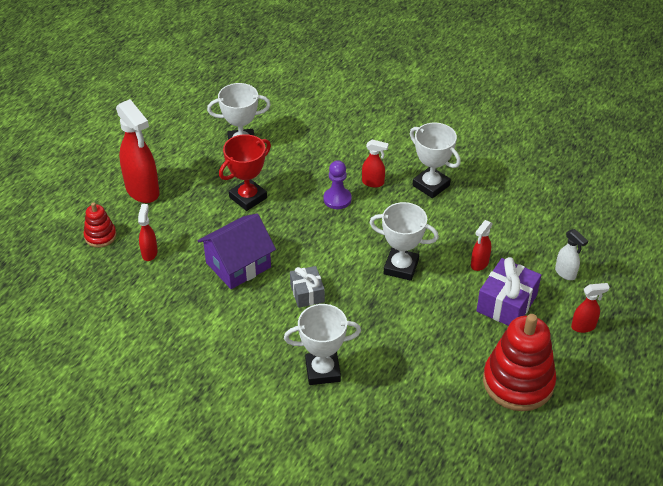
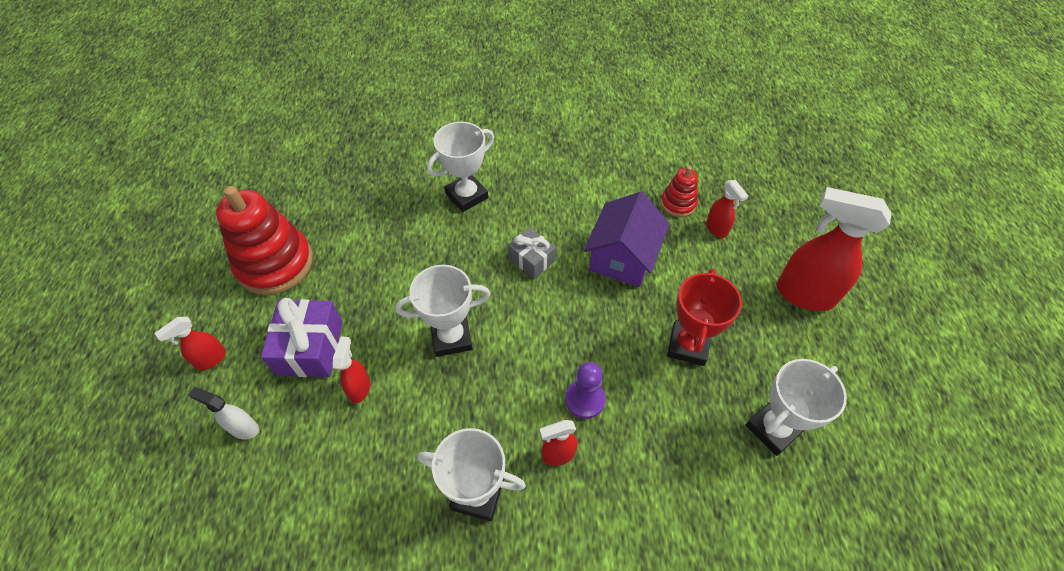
camera: 150 degrees right, 10 degrees up
red stacking toy [83,202,116,248] -> red stacking toy moved to [661,166,698,217]

